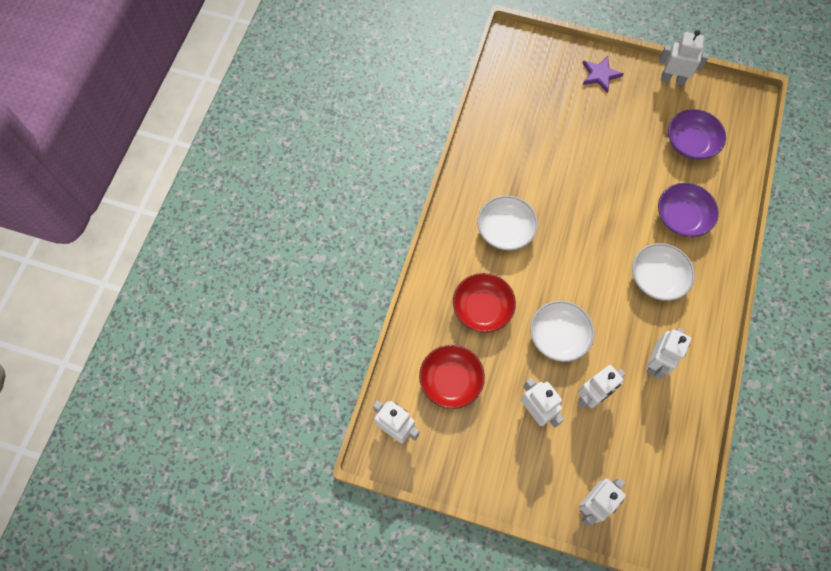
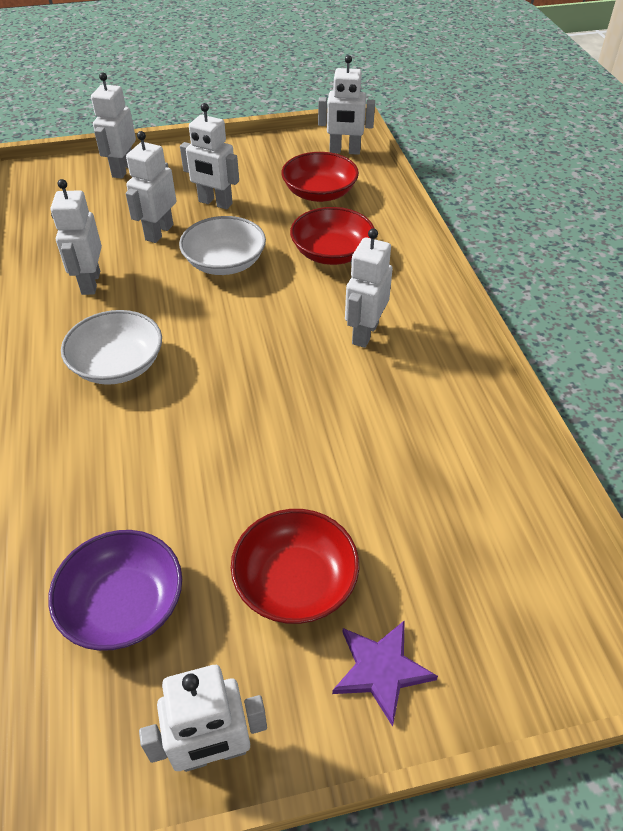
camera: 150 degrees right, 20 degrees down
white bowl [477,196,538,250] -> white robot [345,228,393,348]
purple bowl [658,183,719,237] -> none
none -> red bowl [231,509,359,624]

